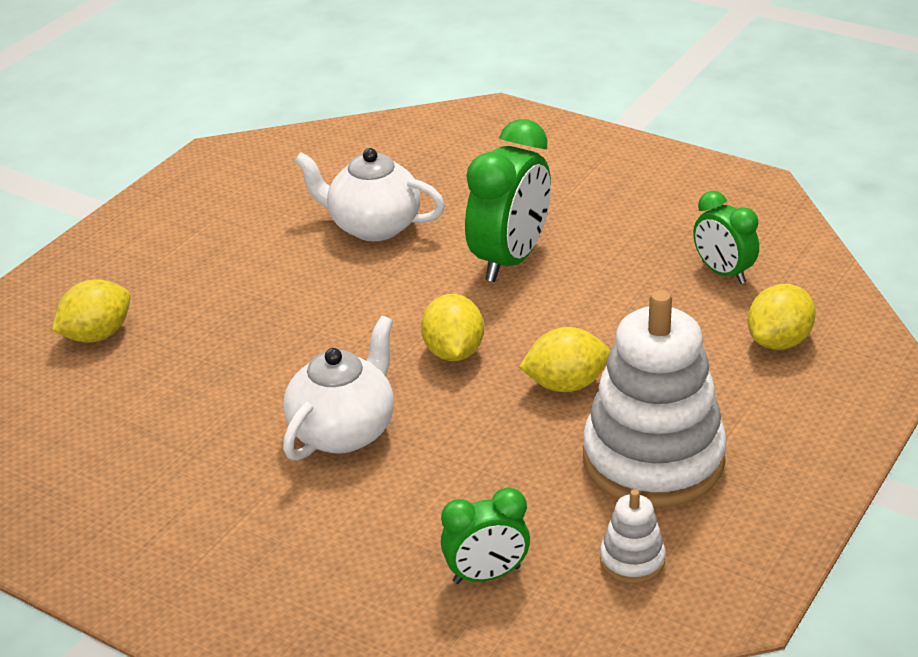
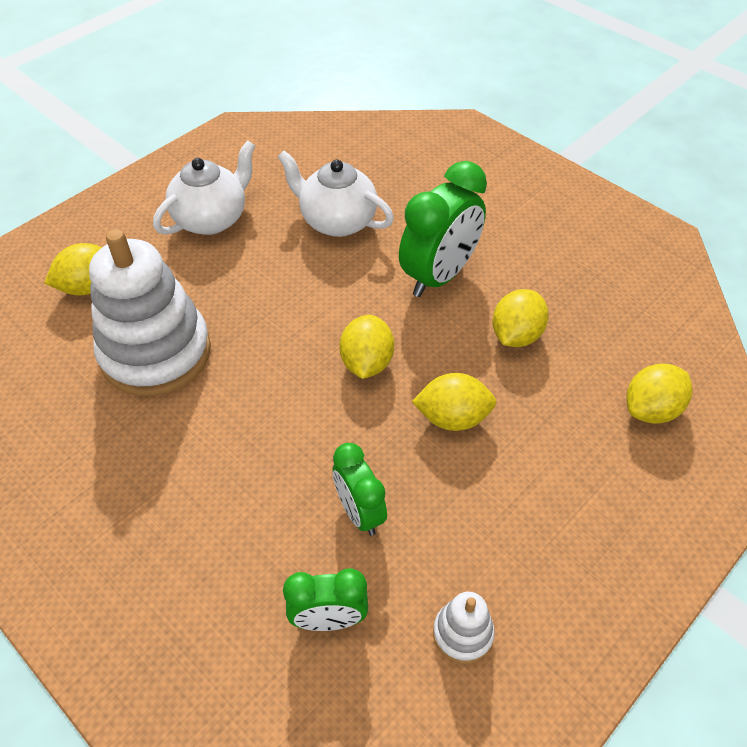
camera: 10 degrees right, 15 degrees up
white teapot [283,316,394,461] -> white teapot moved to [153,140,256,235]
white stacking toy [583,290,727,507] -> white stacking toy moved to [89,229,211,396]
green clock [693,191,759,284] -> green clock moved to [333,443,387,536]
none -> yellow lemon [493,289,549,347]

